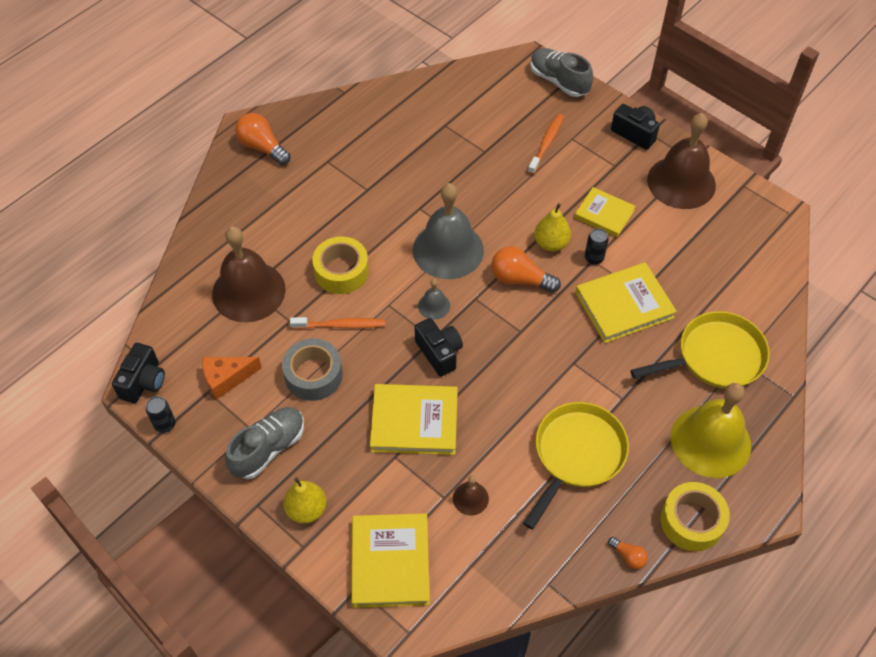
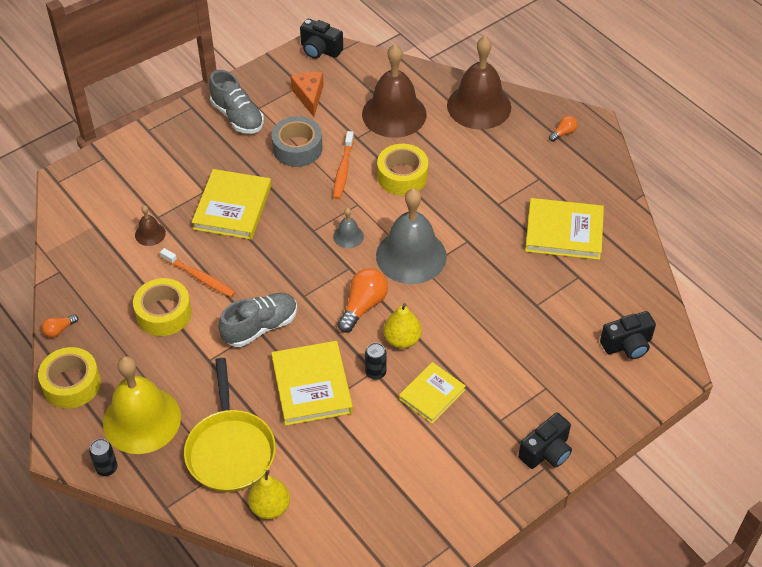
camera: 100 degrees right, 5 degrees down
black can [146,396,176,433] -> black can moved to [89,439,118,476]
orange light bulb [235,113,290,165] -> orange light bulb [549,116,578,142], size x0.52
yellow pear [283,477,326,524] -> yellow pear moved to [248,470,290,519]
yellow book [351,513,430,608] -> yellow book moved to [525,198,604,260]
black camera [414,318,463,377] -> black camera moved to [600,311,656,359]
yellow pan [523,402,629,530] -> yellow tape [133,278,192,336]
orange toothbrush [528,114,564,175] -> orange toothbrush moved to [160,248,235,297]
grey shoe [530,48,593,97] -> grey shoe moved to [218,293,297,347]
brown bell [647,113,716,209] -> brown bell moved to [447,36,511,130]

